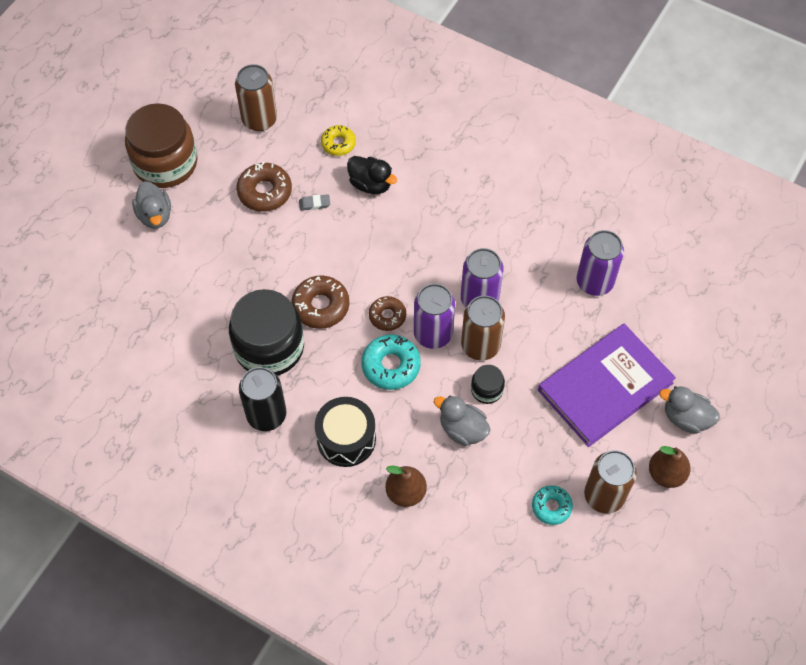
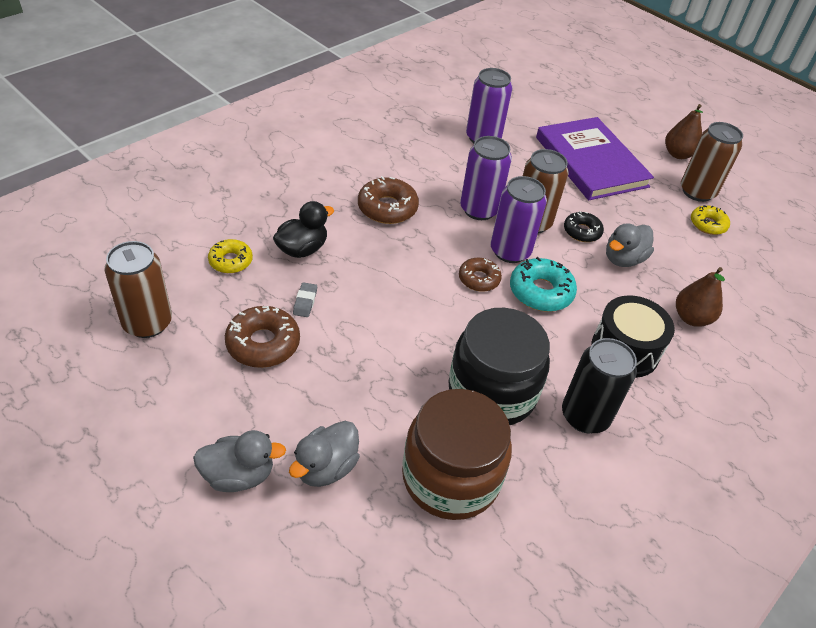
camera: 80 degrees left, 15 degrees down
brown jar [125,103,198,188] -> brown jar moved to [402,389,512,520]
brown donut [292,275,349,329] -> brown donut moved to [358,176,419,224]
black jar [471,365,505,404] -> black donut [564,211,604,242]
turquoise donut [532,485,573,525] -> yellow donut [691,205,730,235]
grey duck [659,386,720,434] -> grey duck moved to [289,421,360,487]

